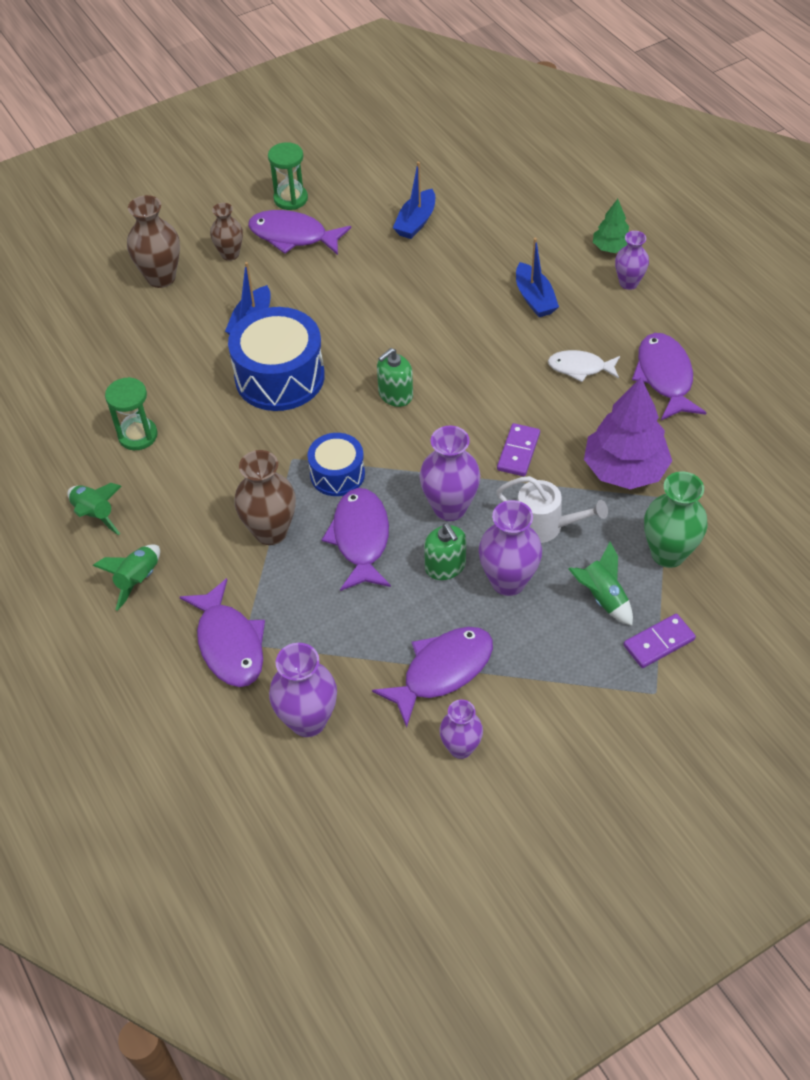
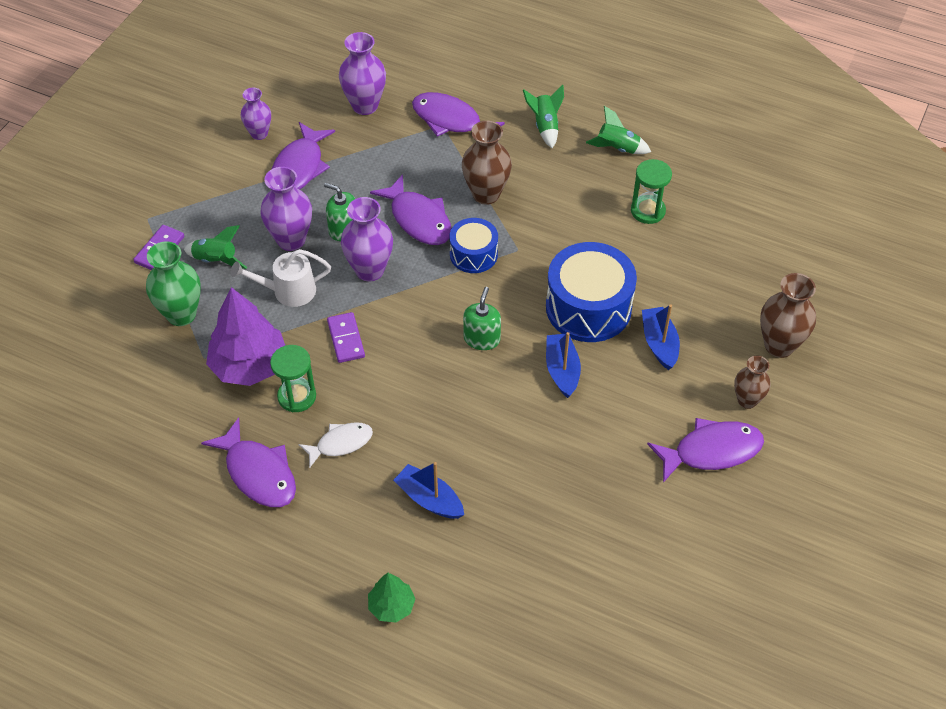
camera: 145 degrees right, 0 degrees up
green hourglass [268,142,308,210] -> green hourglass moved to [270,345,316,412]
blue boat [393,162,435,239] -> blue boat moved to [546,332,581,398]
purple vase [615,231,649,290] -> none

